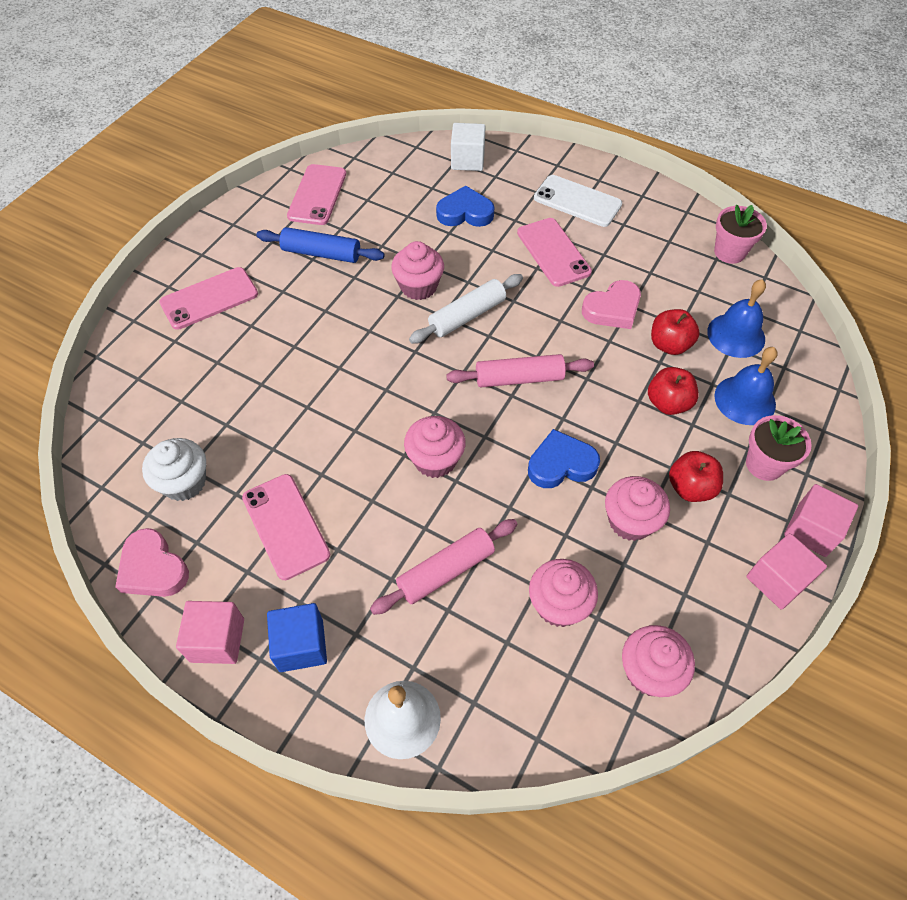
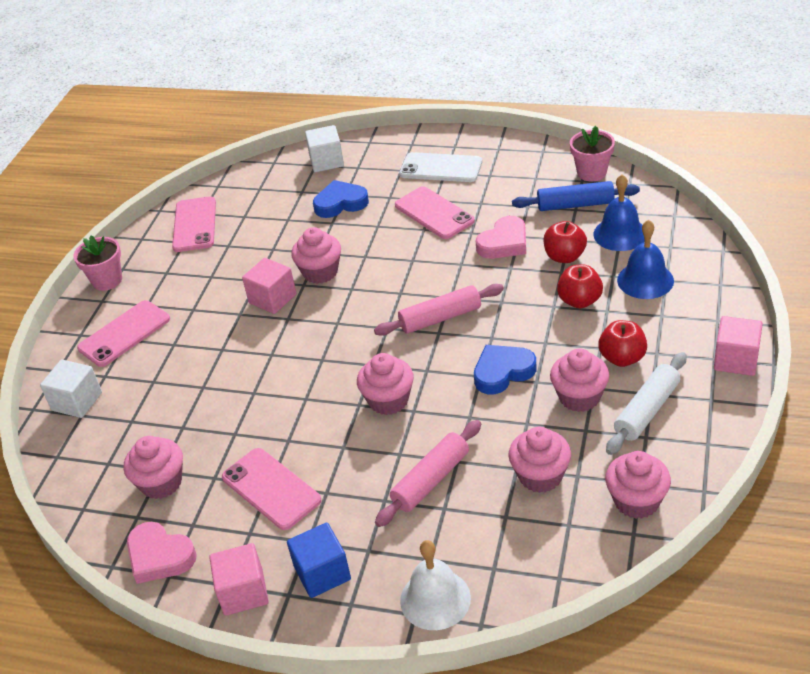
camera: 10 degrees left, 15 degrees down
white cupcake [142,438,206,501] -> pink cupcake [124,436,183,499]
blue rolling pin [256,227,385,263] -> blue rolling pin moved to [512,181,640,211]
white rolling pin [409,274,523,344] -> white rolling pin moved to [606,352,686,455]
pink flower pot [746,415,812,481] -> pink flower pot moved to [73,236,122,291]
pink cube [746,533,827,609] -> pink cube moved to [242,258,296,314]
none -> white cube [40,360,102,418]

